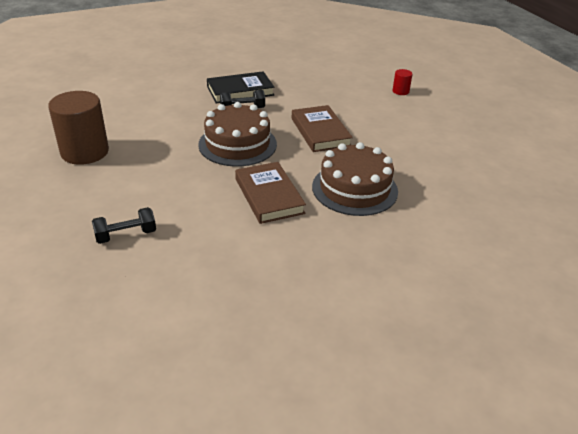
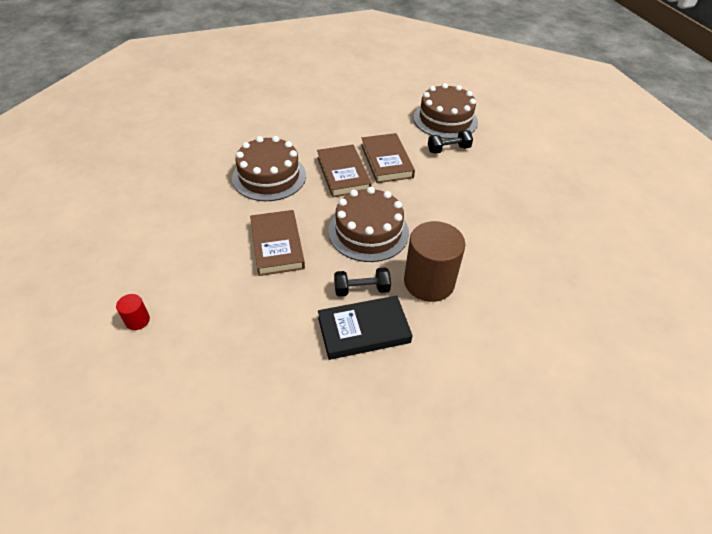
camera: 175 degrees left, 10 degrees up
brown cylinder [48,91,109,165] -> brown cylinder moved to [404,221,466,302]
none -> brown book [361,133,415,183]
none -> brown cake [414,83,478,139]

